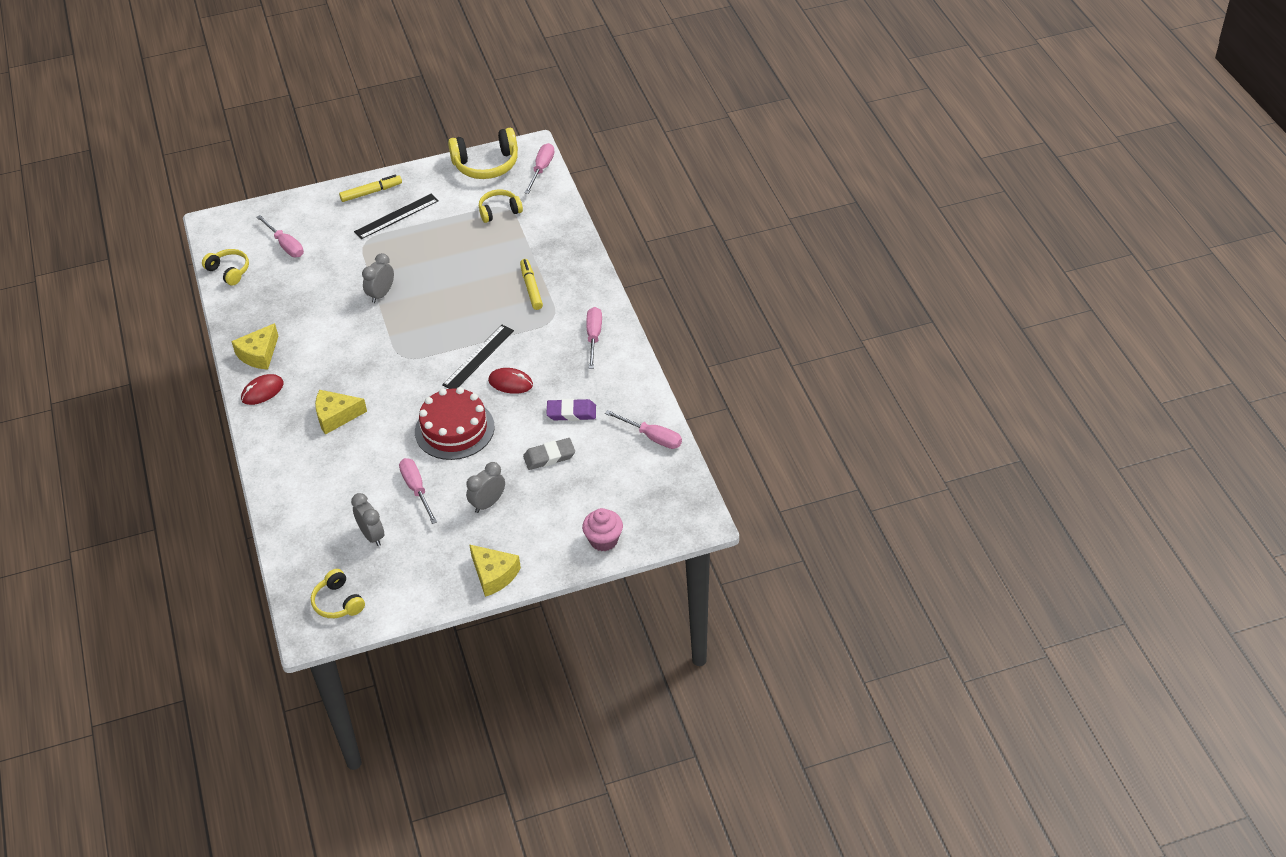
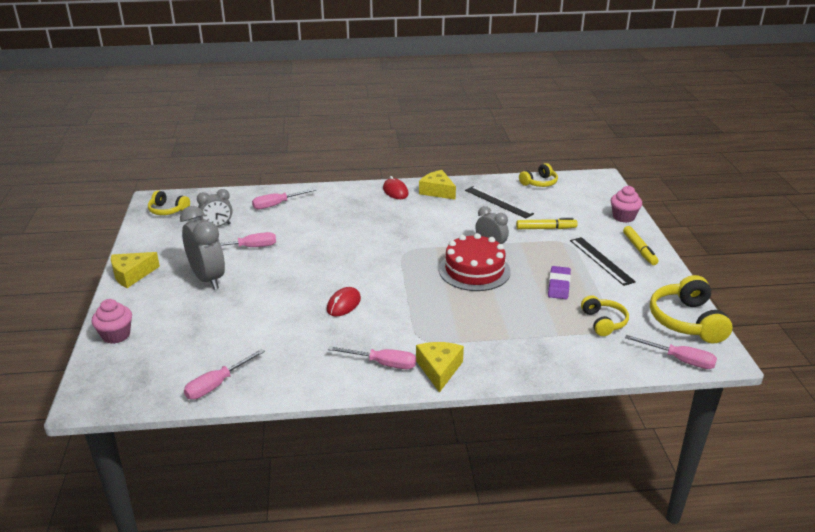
camera: 100 degrees right, 15 degrees down
pink screwdriver [257,215,304,257] -> pink screwdriver moved to [252,188,317,209]
yellow headphones [311,569,365,618] -> yellow headphones turned 135 degrees counterclockwise [148,190,190,215]
yellow cheese [315,390,367,435] -> yellow cheese moved to [416,342,464,393]
red cake [415,387,495,460] -> red cake moved to [439,233,511,291]
black ruler [442,325,514,389] -> black ruler moved to [465,186,534,218]
grey clock [466,462,505,513] -> grey clock [180,206,225,290], size x1.68
yellow marker [520,259,543,310] -> yellow marker moved to [516,218,578,229]
grey eraser [523,438,575,470] -> none
purple eraser [546,399,596,421] -> purple eraser moved to [548,266,571,299]
none -> pink cupcake [611,186,642,223]

